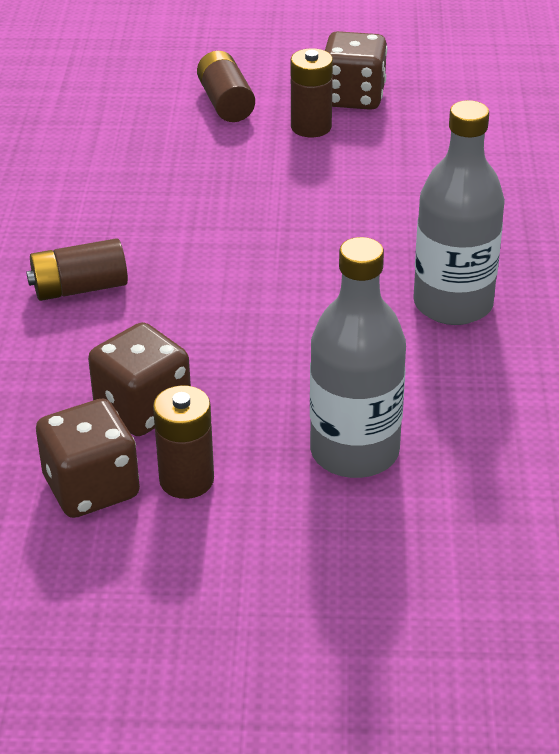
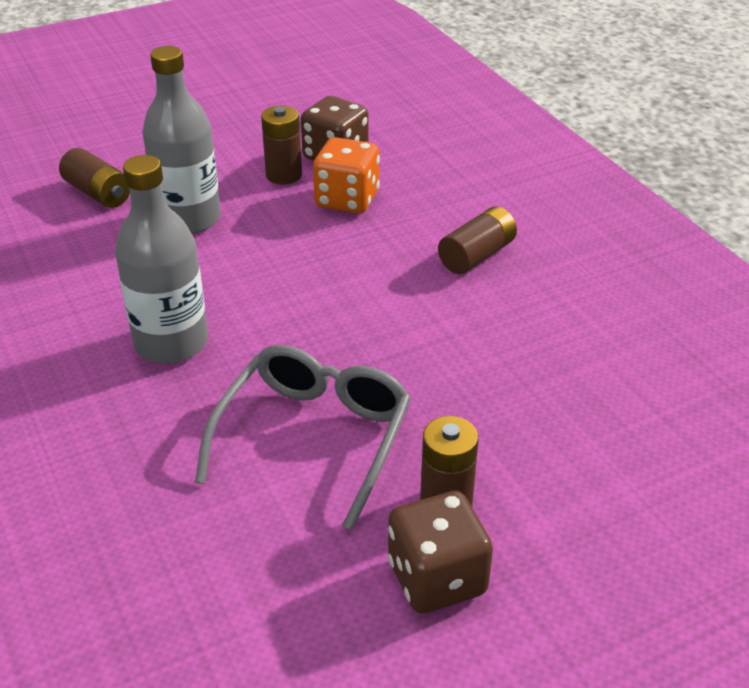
camera: 150 degrees right, 0 degrees up
brown dice [88,322,191,436] -> orange dice [313,137,380,213]
brown battery [197,51,255,122] -> brown battery moved to [59,148,130,208]
none -> grey glasses [195,344,411,530]

